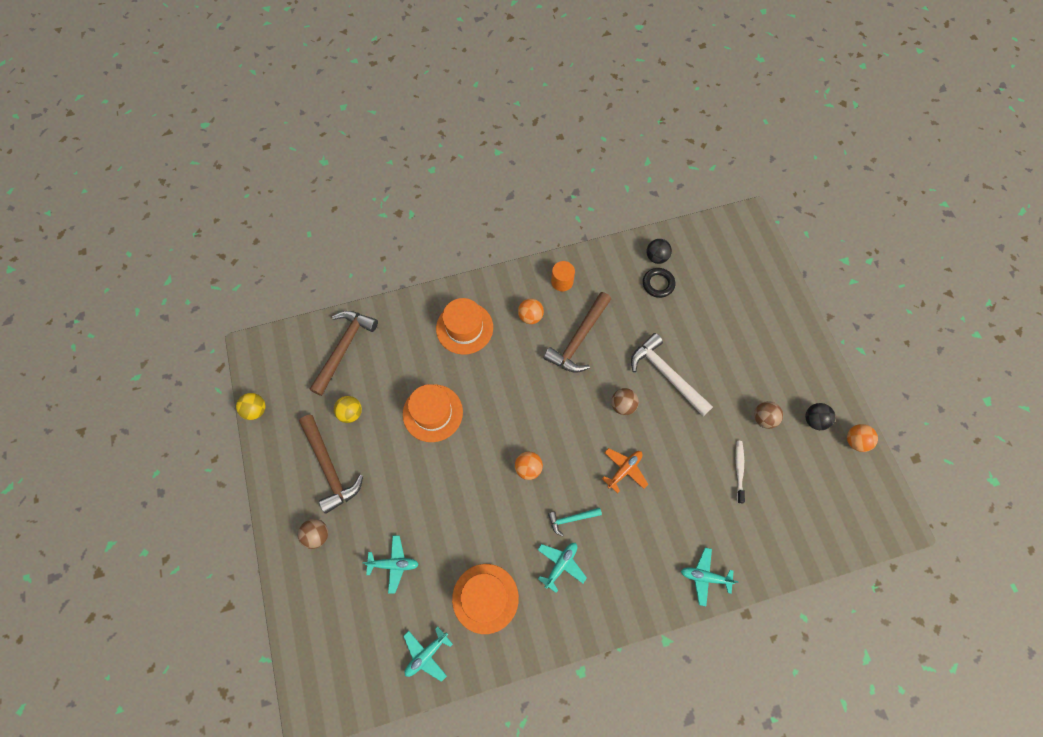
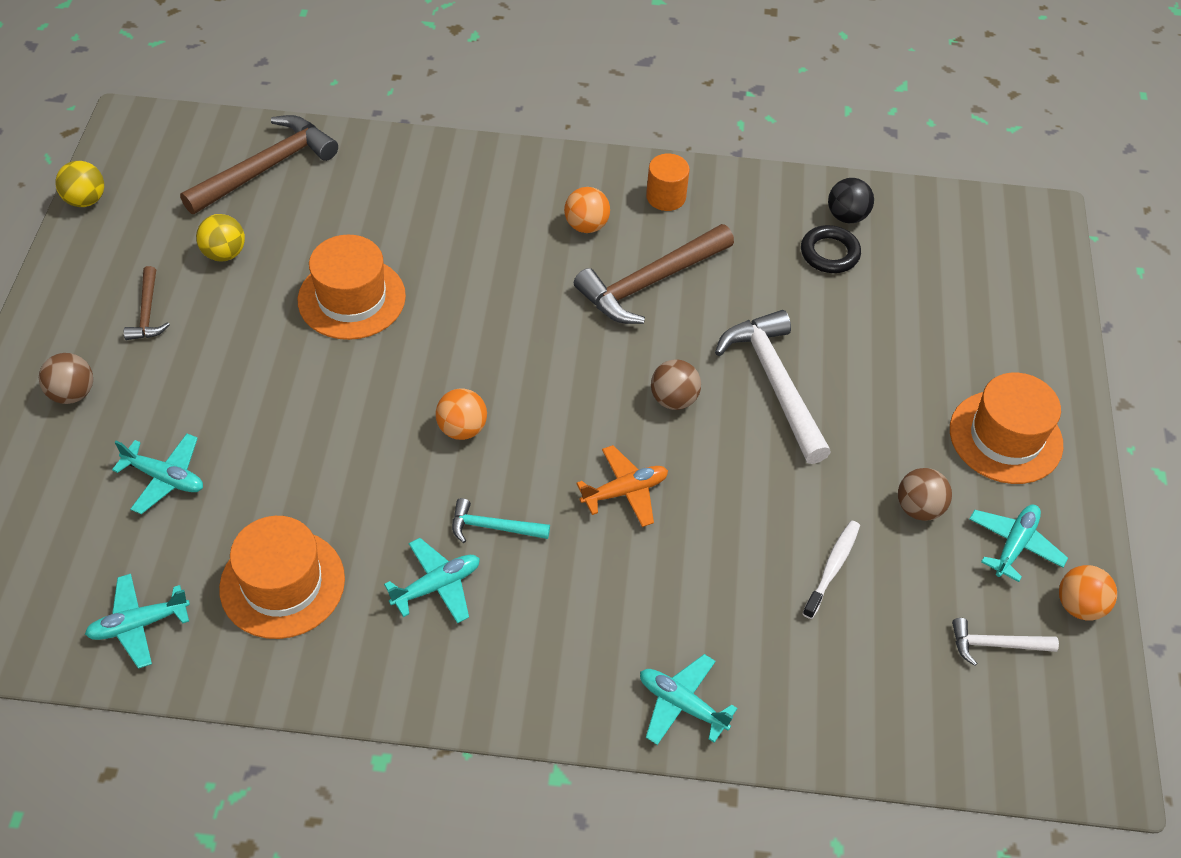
camera: 20 degrees right, 15 degrees down
brown hammer [299,415,363,514] -> brown hammer [124,266,170,340], size x0.51
orange hat [436,298,493,355] -> orange hat moved to [950,373,1063,484]
black ball [805,403,835,430] -> turquoise plane [969,504,1068,582]
none -> white hammer [952,618,1059,666]

